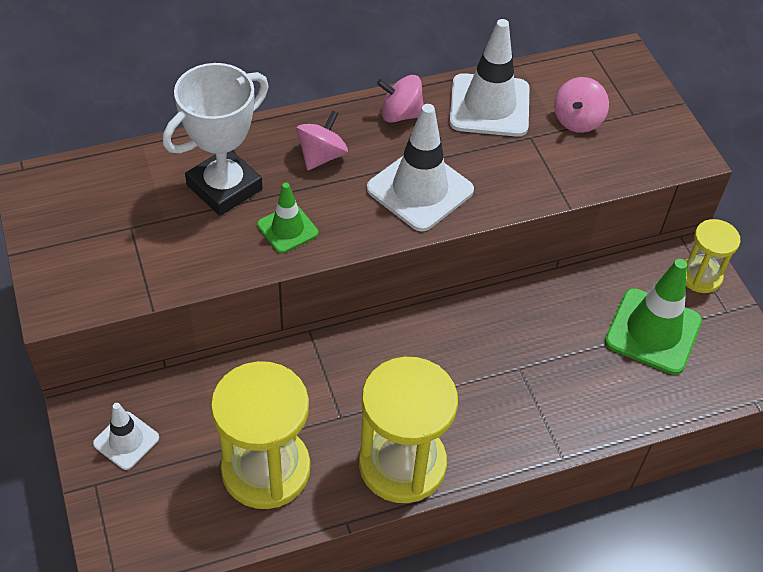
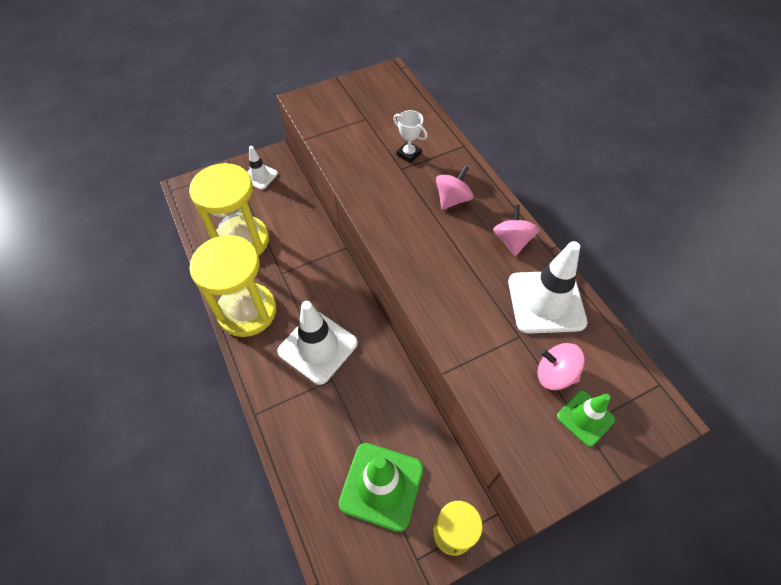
camera: 85 degrees right, 5 degrees up
white trophy [163,63,269,216] -> white trophy [393,110,427,163], size x0.49
green traffic cone [257,183,318,253] -> green traffic cone moved to [557,390,615,447]
pink spinning top [296,110,348,170] -> pink spinning top turned 75 degrees counterclockwise [436,166,474,210]
white traffic cone [367,104,474,232] -> white traffic cone moved to [277,301,358,385]

